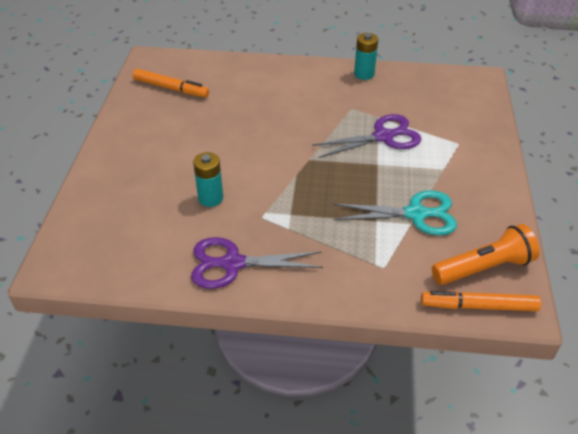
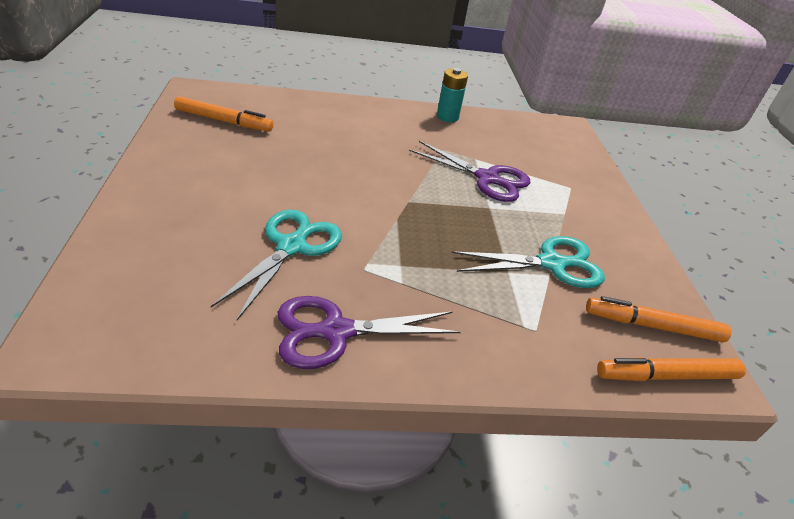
camera: 15 degrees left, 5 degrees down
turquoise battery [193,152,223,207] -> turquoise scissors [211,210,342,320]
purple scissors [312,114,421,158] -> purple scissors turned 60 degrees clockwise [409,141,530,202]
orange flashlight [432,224,539,285] -> orange marker [586,296,731,342]

